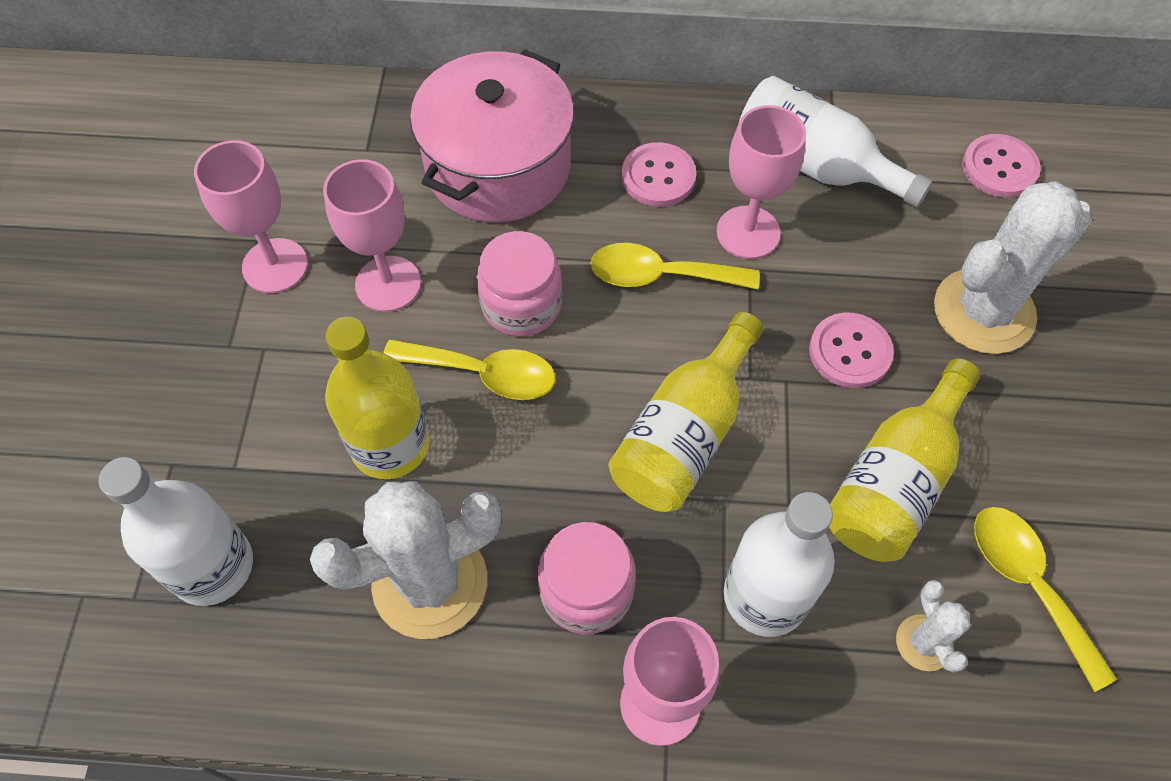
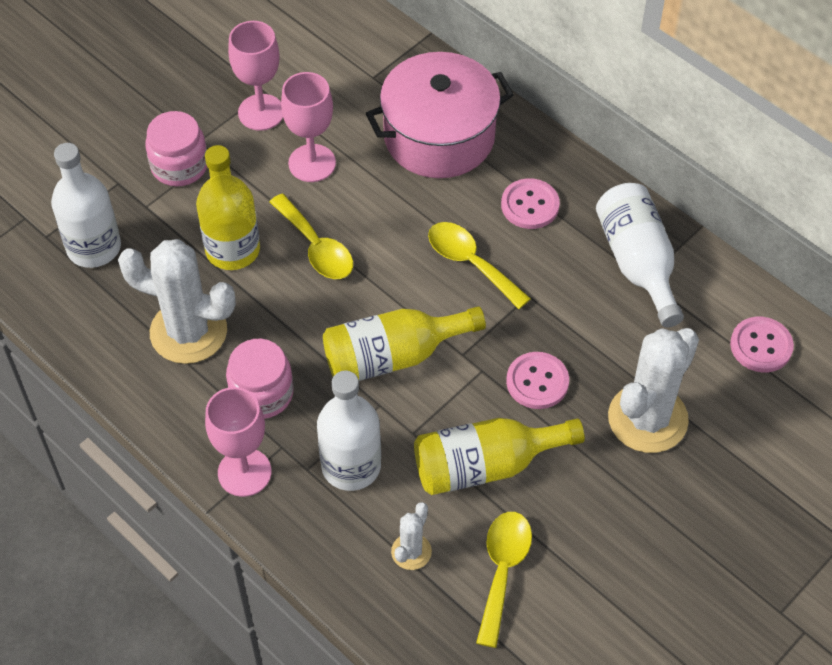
camera: 40 degrees right, 5 degrees down
pink jar [477,231,562,337] -> pink jar moved to [145,111,207,186]
pink goblet [716,105,806,259] -> none
white cactus [934,181,1092,354] -> white cactus turned 60 degrees counterclockwise [608,328,699,453]

